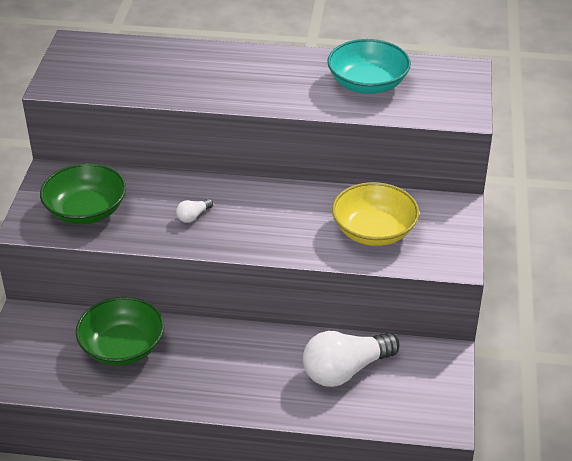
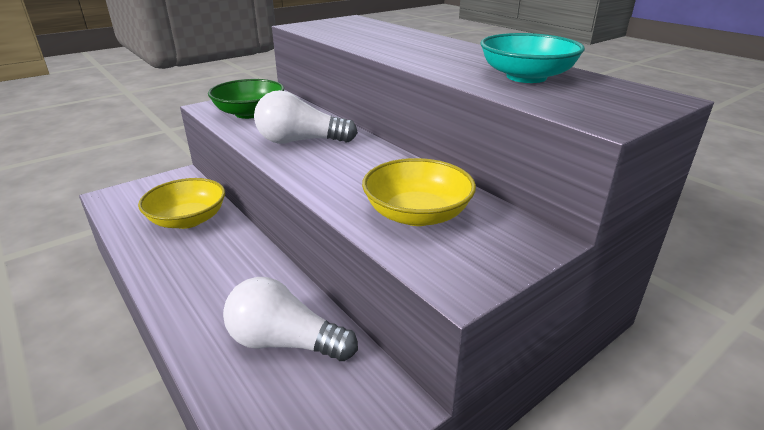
camera: 45 degrees right, 10 degrees down
green bowl [76,297,164,366] -> yellow bowl [138,178,225,229]
white light bulb [176,199,213,223] -> white light bulb [254,90,358,144], size x2.35

